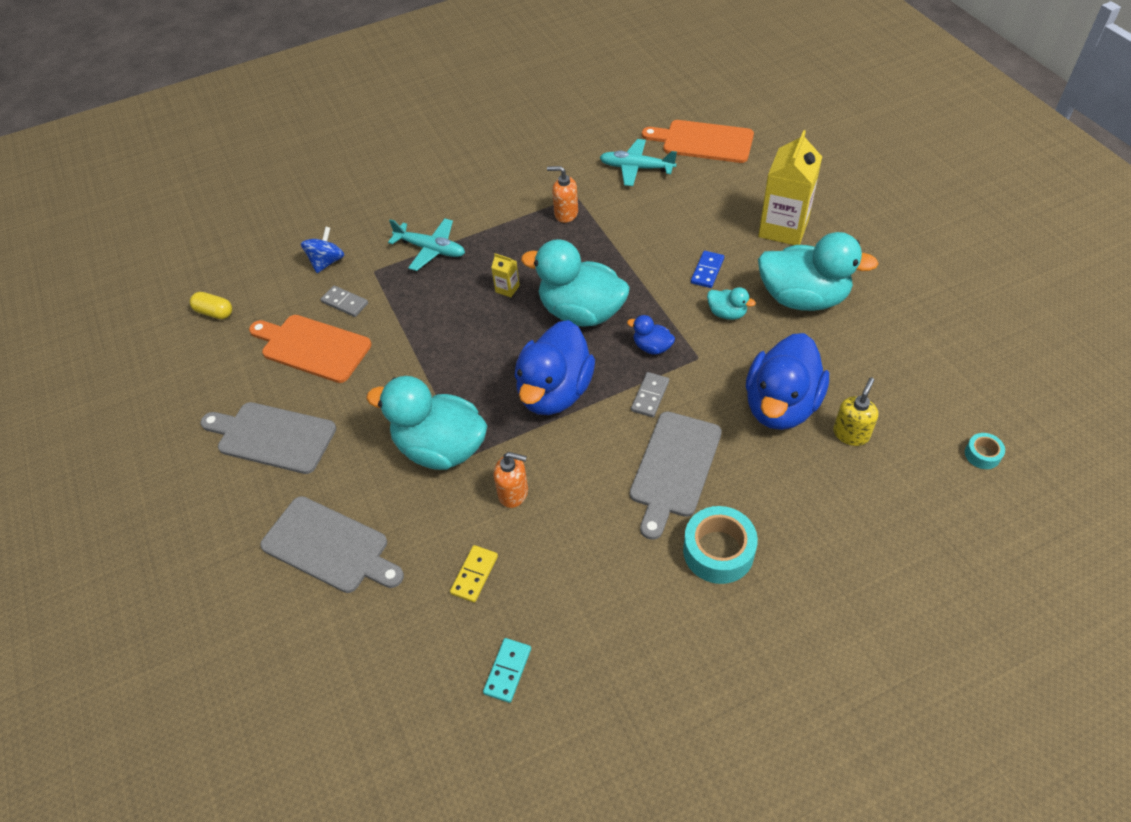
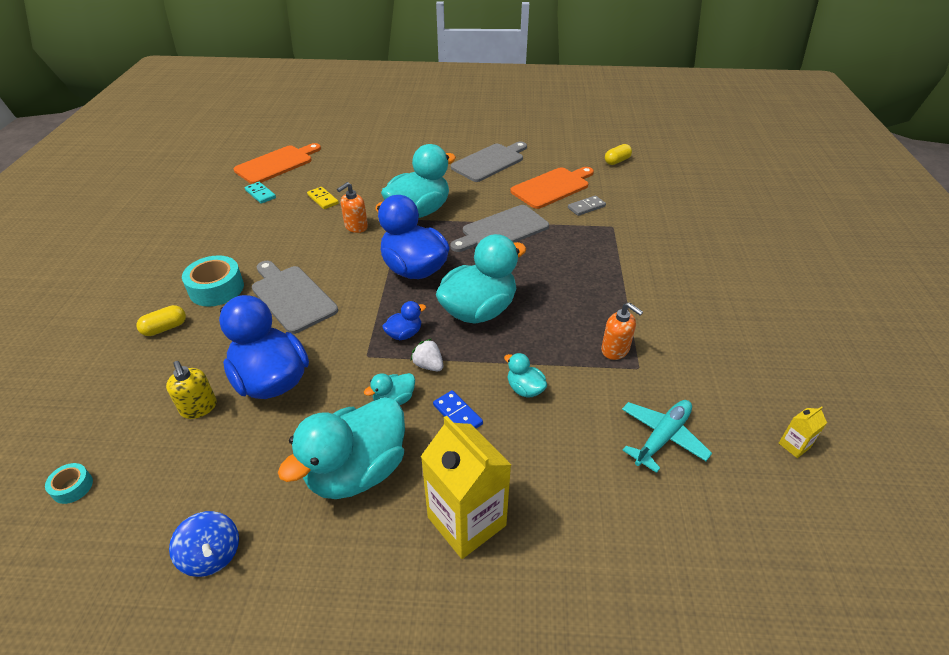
camera: 115 degrees right, 10 degrees down
grey cutting board [260,496,404,593] -> grey cutting board moved to [450,205,549,252]
blue spinning top [301,226,344,273] -> blue spinning top moved to [169,511,239,577]
turquoise plane [388,218,465,271] -> none
yellow carton [491,253,520,297] -> yellow carton moved to [779,406,827,458]
orange soap dispenser [547,166,578,223] -> orange soap dispenser turned 90 degrees clockwise [601,302,643,360]
grey domino [631,372,669,417] -> none
orange cutting board [642,120,754,163] -> orange cutting board moved to [234,143,321,184]
none -> yellow capsule [136,305,186,336]
none -> white strawberry [411,339,443,371]
none -> turquoise duck [504,353,547,398]

